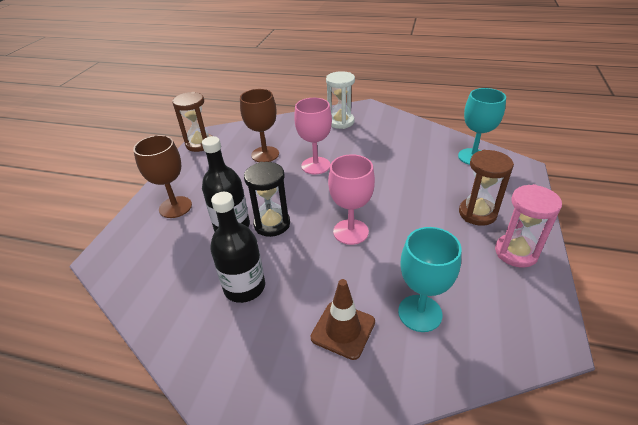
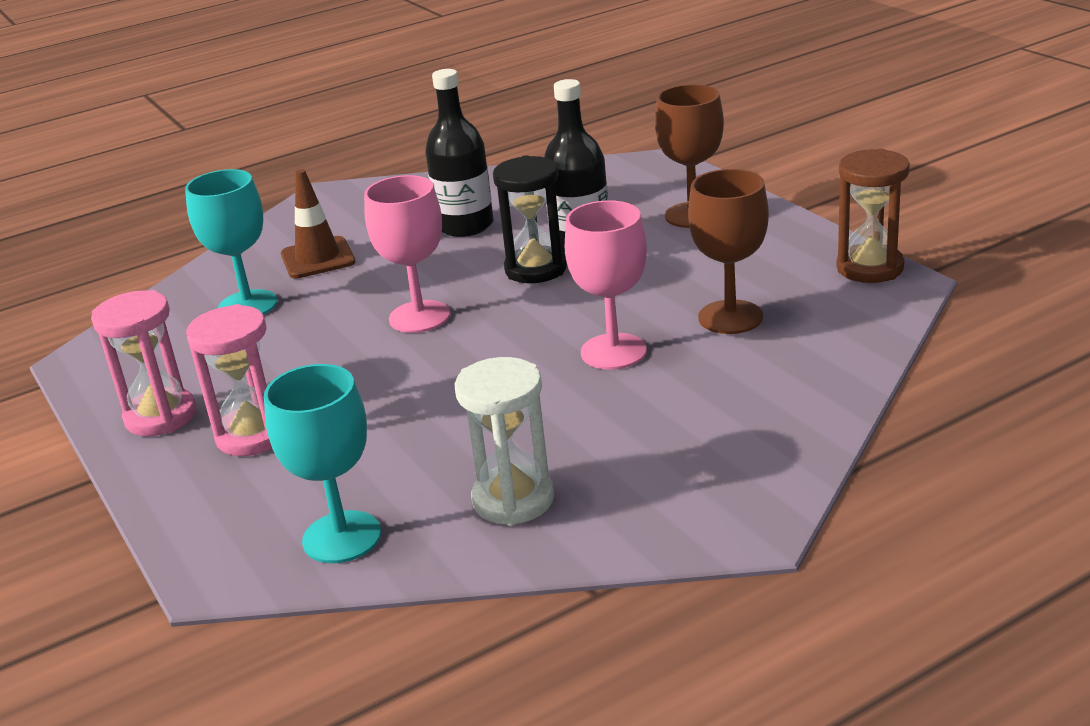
camera: 135 degrees right, 10 degrees down
white hourglass [326,71,355,129] -> white hourglass moved to [455,357,554,526]
brown hourglass [459,150,514,226] -> pink hourglass [186,304,272,456]

